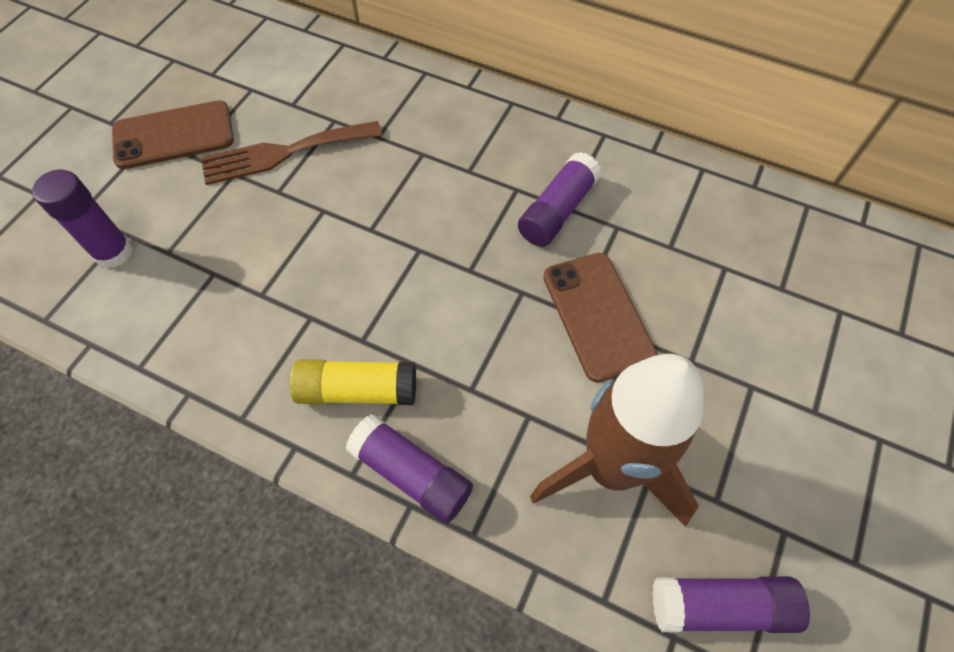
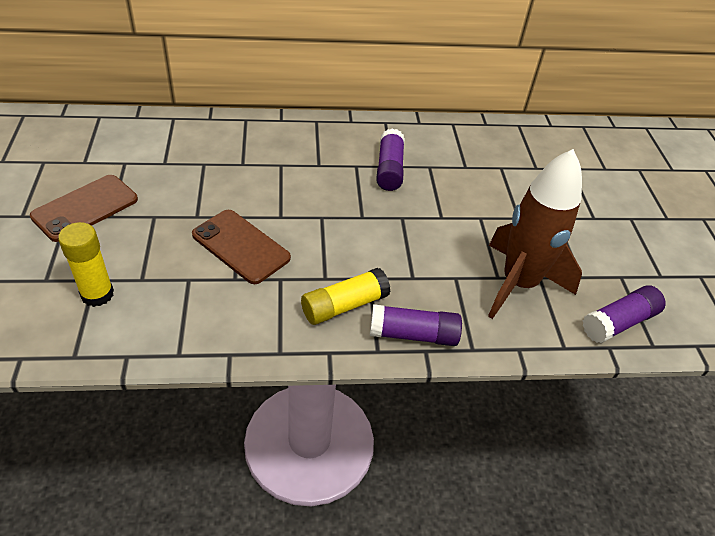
camera: 35 degrees left, 15 degrees down
purple glue stick [32,169,133,268] -> yellow glue stick [58,222,114,307]
brown fork [201,121,382,185] -> none
brown phone [543,253,658,382] -> brown phone moved to [192,210,291,284]

